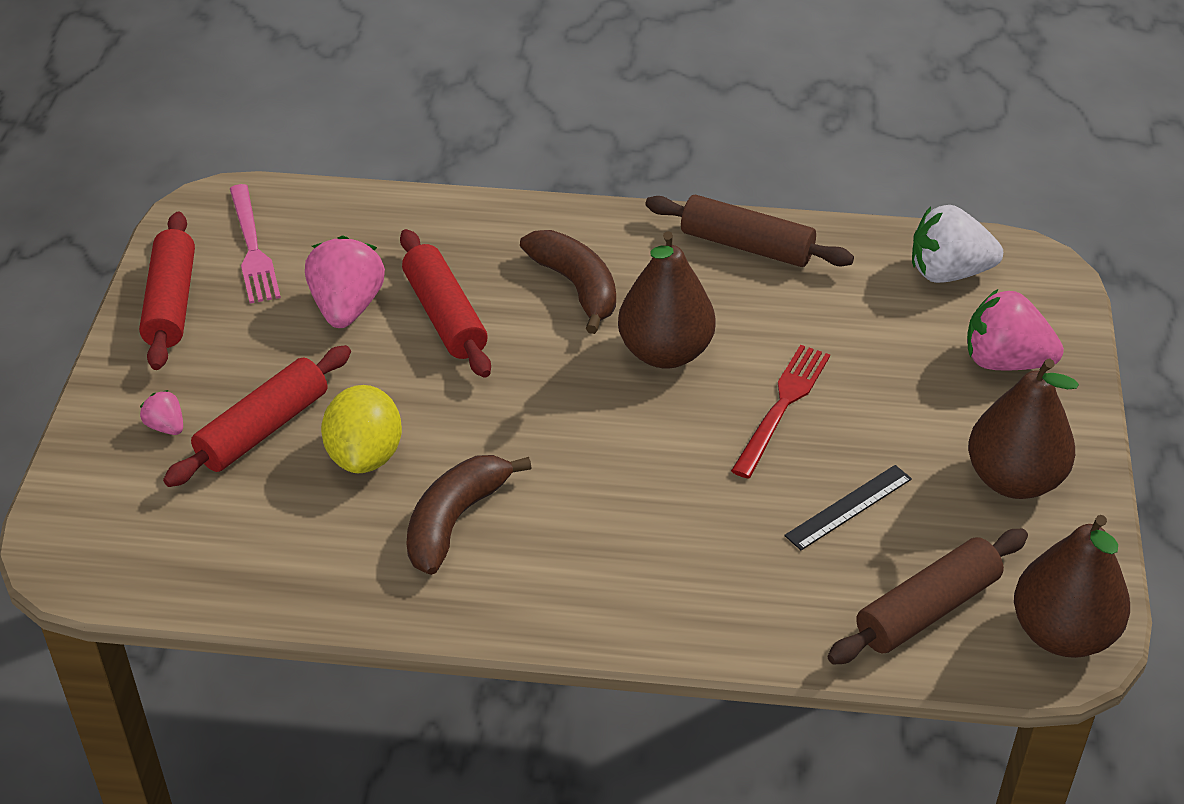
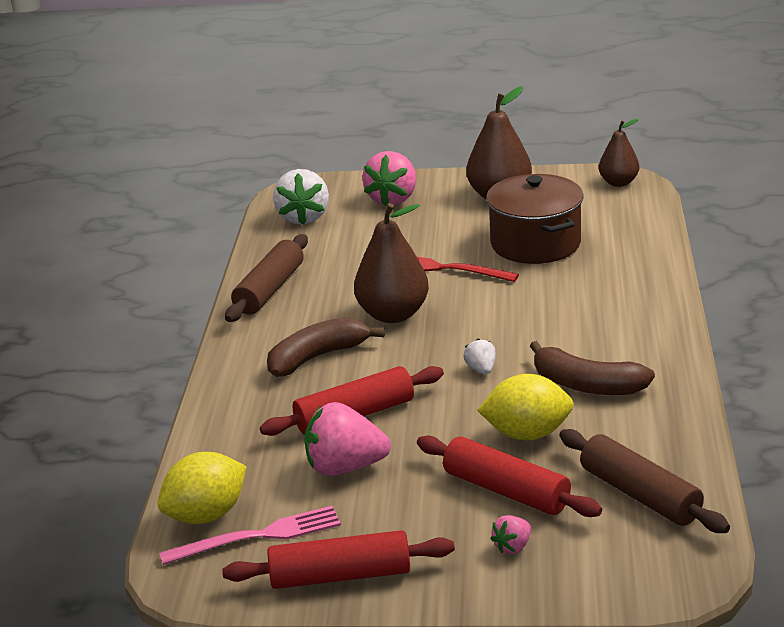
camera: 90 degrees left, 15 degrees down
black ruler [784,465,912,550] -> brown pot [486,174,584,264]
brown rolling pin [828,529,1028,664] -> brown rolling pin moved to [559,429,730,533]
brown pear [1014,515,1130,658] -> brown pear [599,119,639,187], size x0.62
none -> yellow lemon [157,452,247,524]
none -> white strawberry [463,339,496,375]

